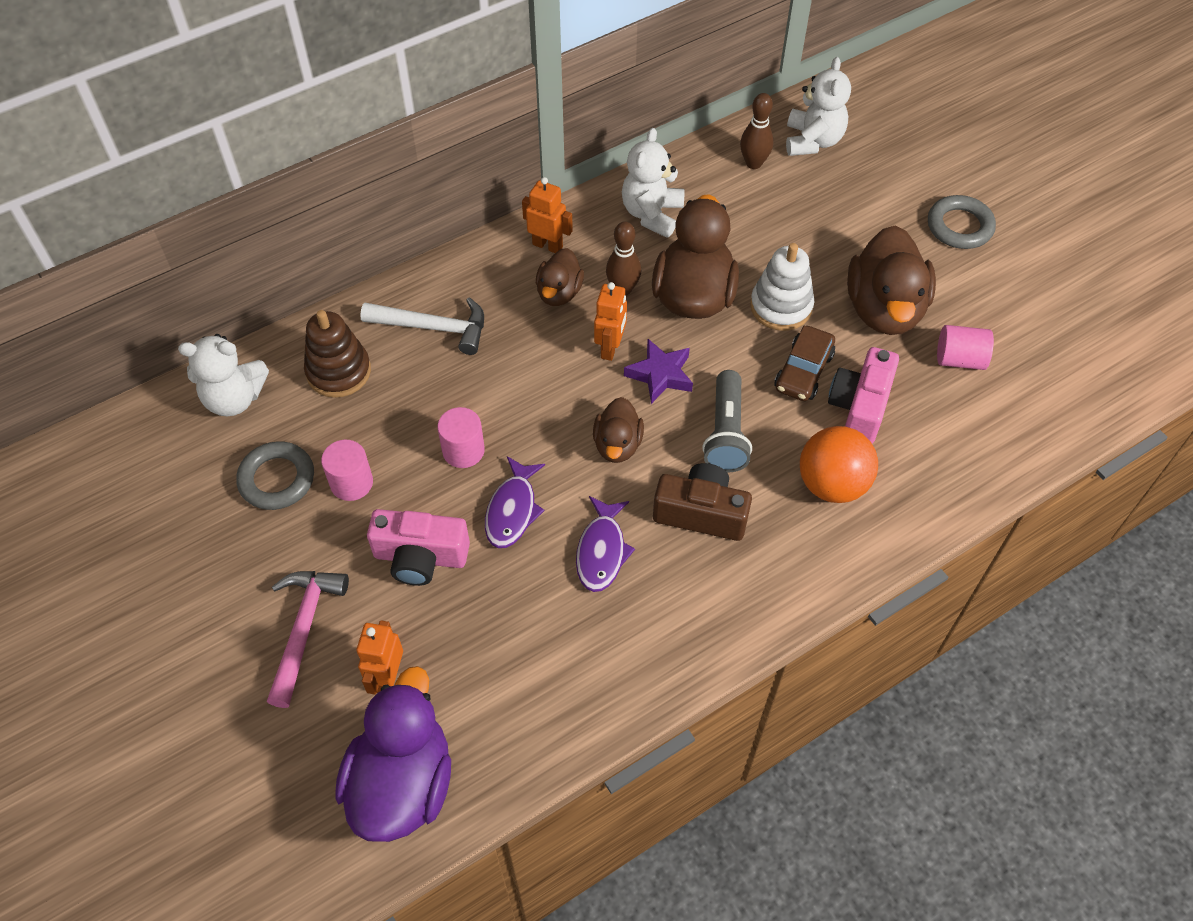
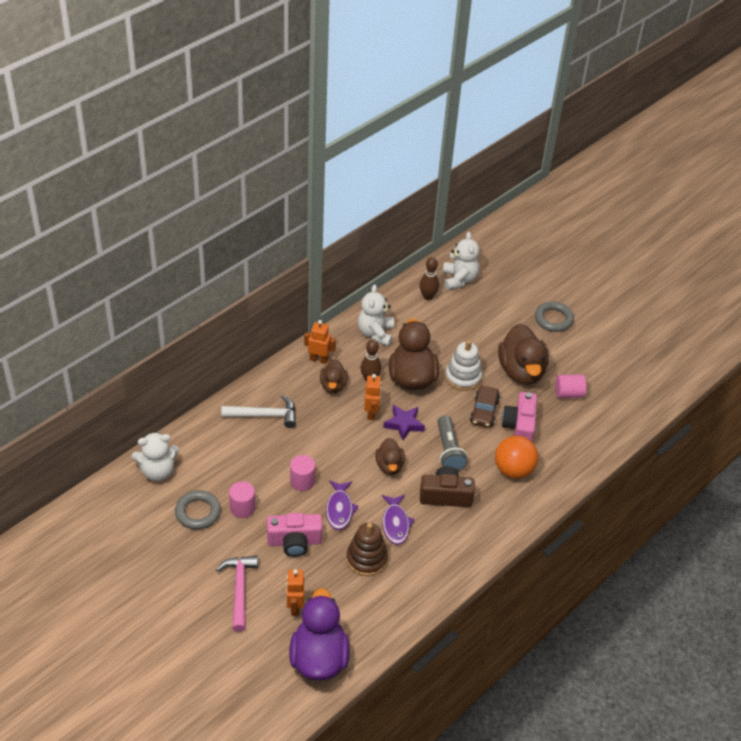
camera: 15 degrees left, 10 degrees down
brown stacking toy [304,310,371,398] -> brown stacking toy moved to [346,523,388,576]

